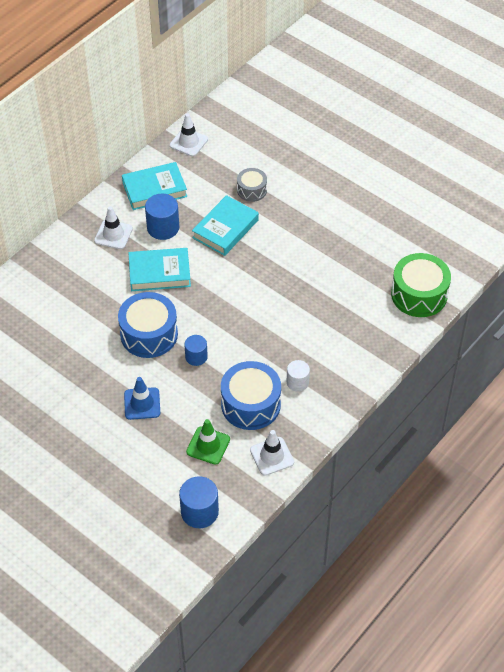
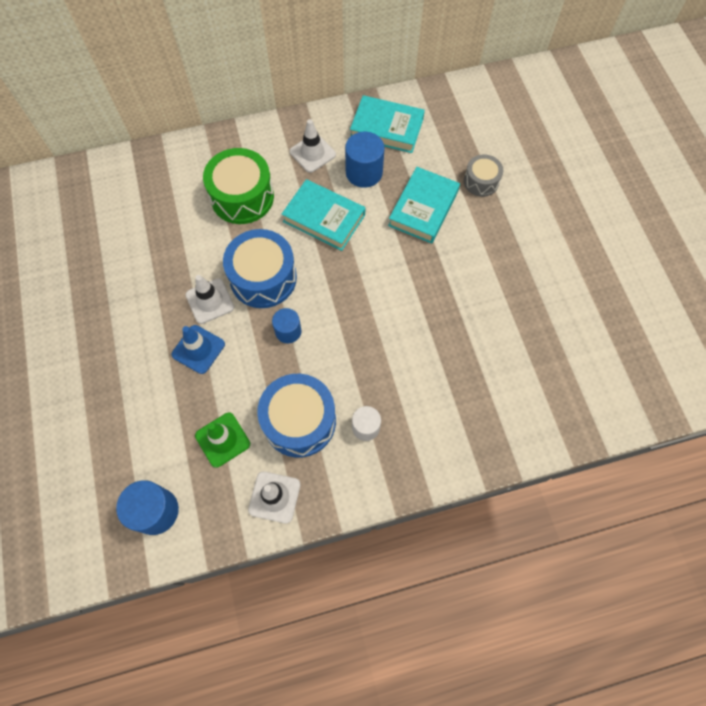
camera: 35 degrees right, 15 degrees up
white traffic cone [170,113,208,156] -> white traffic cone moved to [186,275,234,324]
turquoise book [192,195,259,256] -> turquoise book turned 45 degrees counterclockwise [388,167,460,244]
green drum [391,253,451,317] -> green drum moved to [203,148,274,224]

